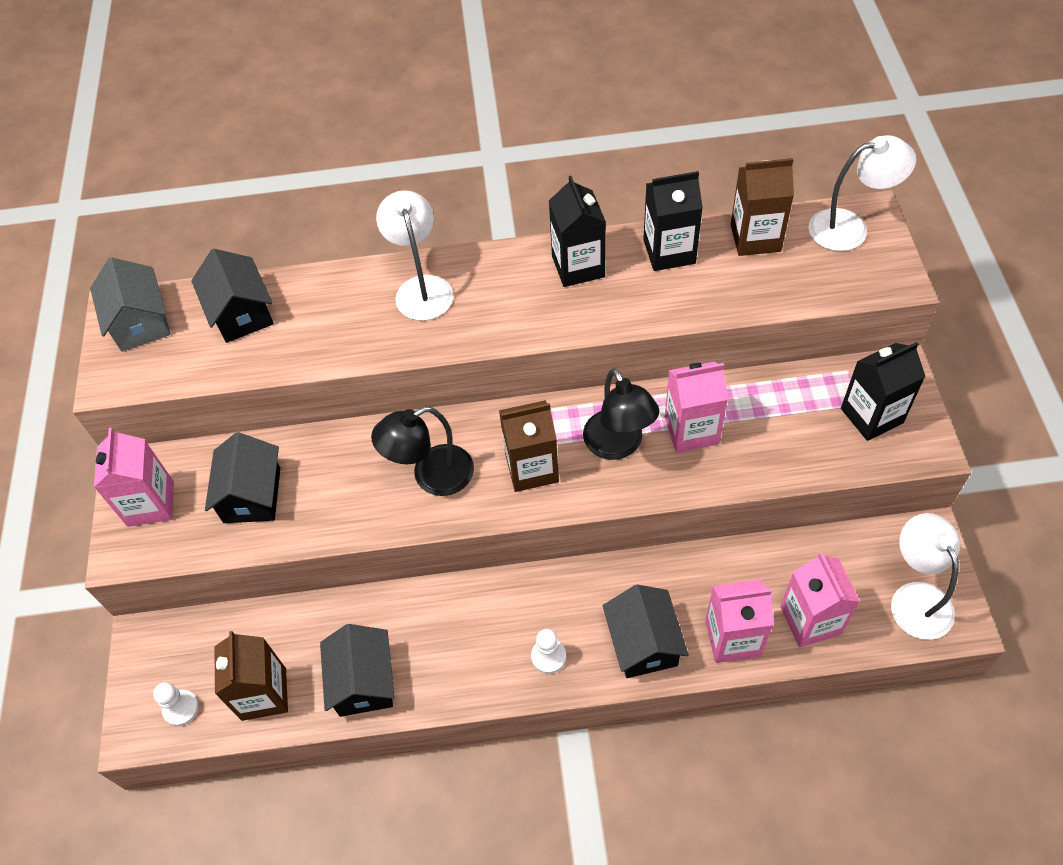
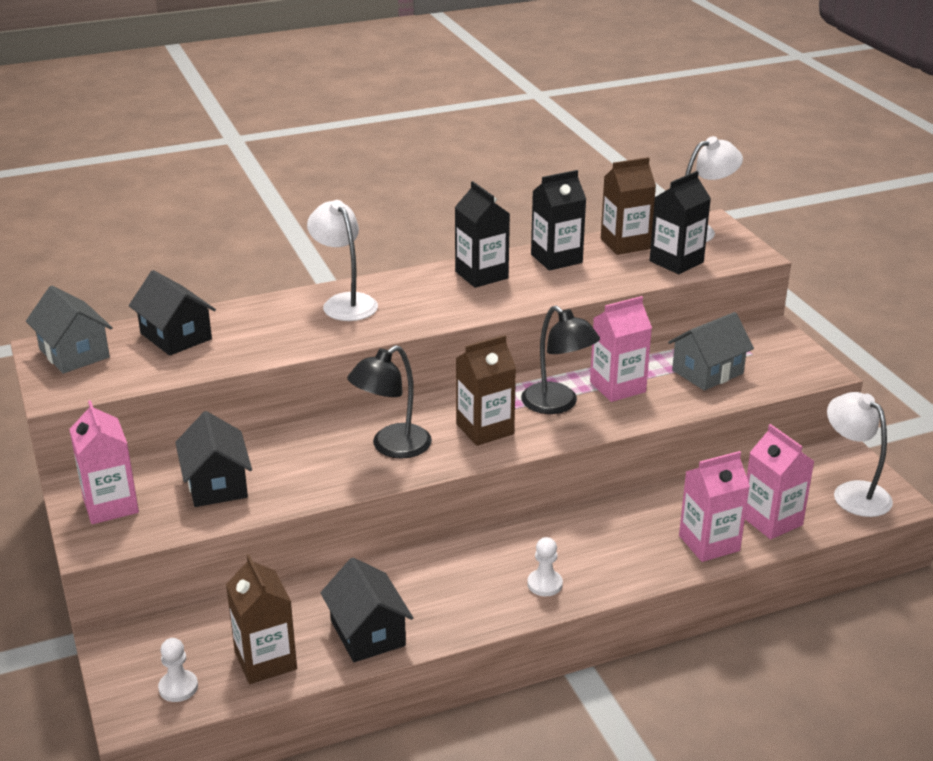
camera: 20 degrees left, 25 degrees down
black house [603,585,689,678] -> none
black carton [841,342,926,441] -> black carton moved to [650,171,711,274]
none -> grey house [668,312,754,391]

